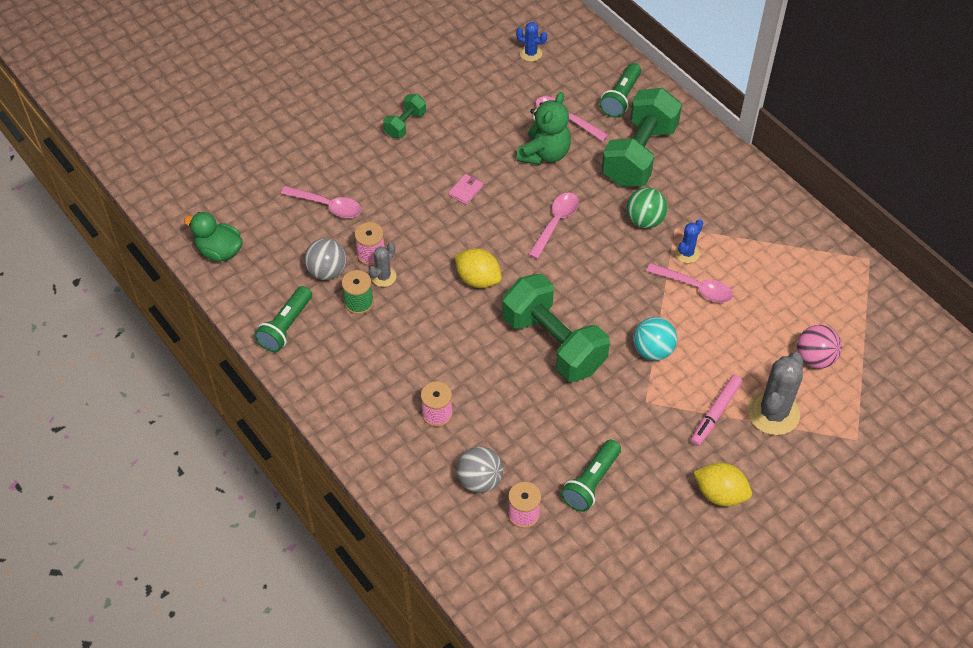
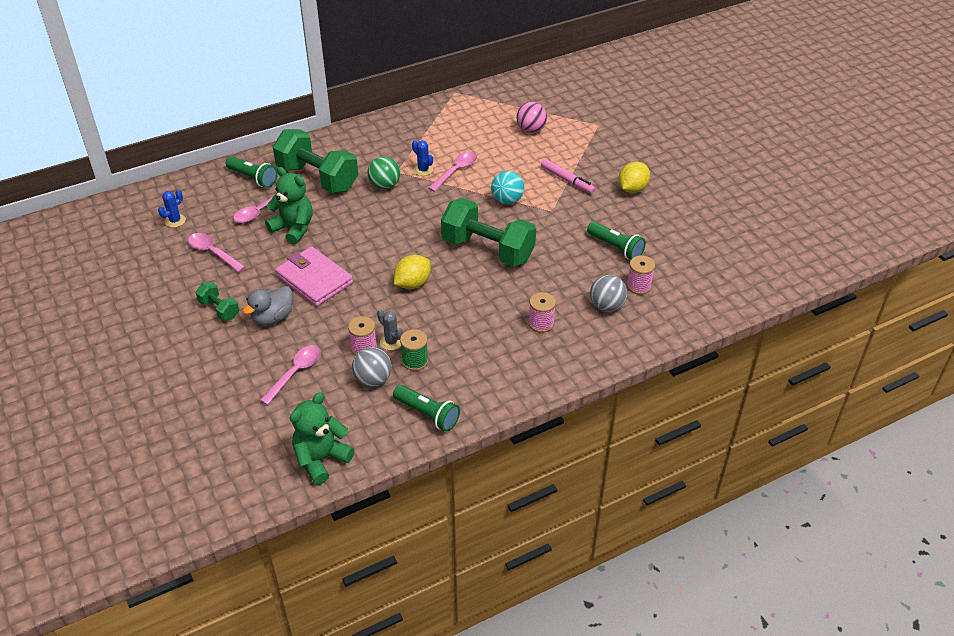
camera: 80 degrees left, 10 degrees down
green duck [184,212,243,262] -> green teddy bear [290,392,355,485]
pink wallet [448,174,483,205] -> pink wallet [275,246,353,307], size x2.41
green dumbbell [502,274,610,382] -> green dumbbell turned 60 degrees clockwise [441,198,536,267]
pink spoon [528,192,579,259] -> pink spoon moved to [188,233,245,272]
grey cactus [748,352,803,435] -> none
none -> grey duck [242,286,293,325]

